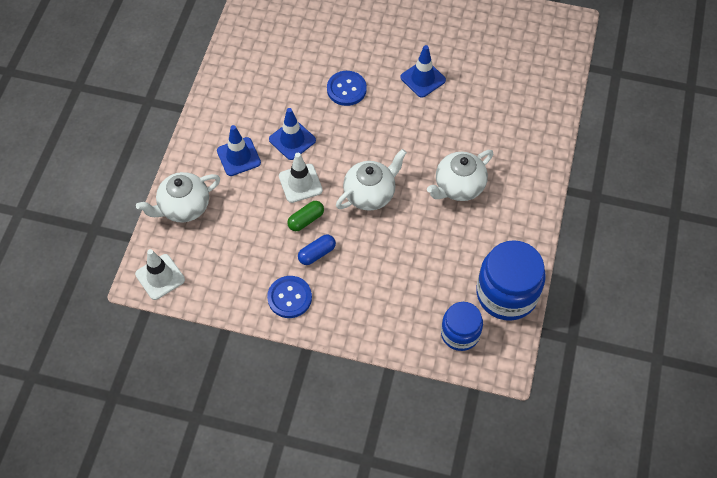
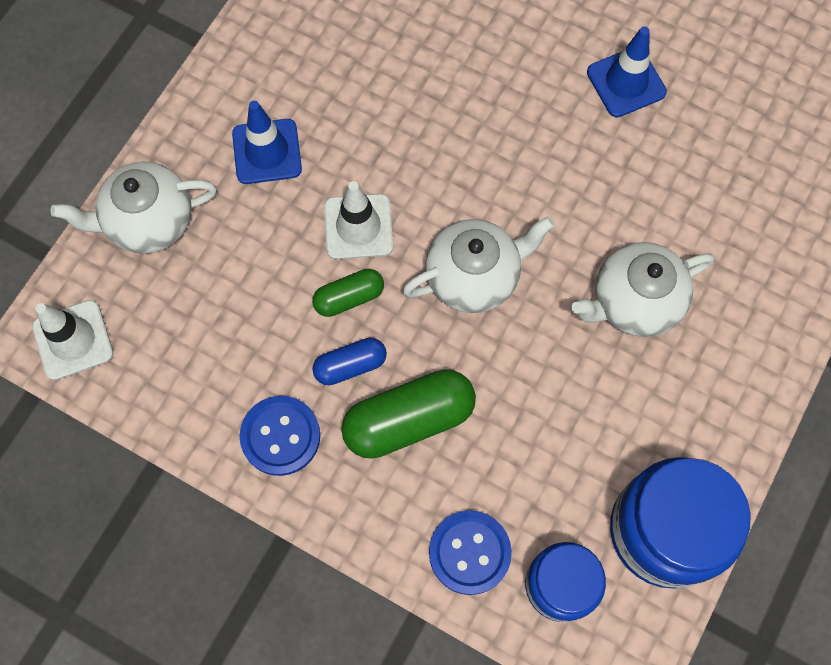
camera: 15 degrees right, 10 degrees up
blue traffic cone [269,108,316,160] -> none
blue button [327,71,367,106] -> blue button moved to [429,510,512,595]
none -> green capsule [341,369,476,459]

